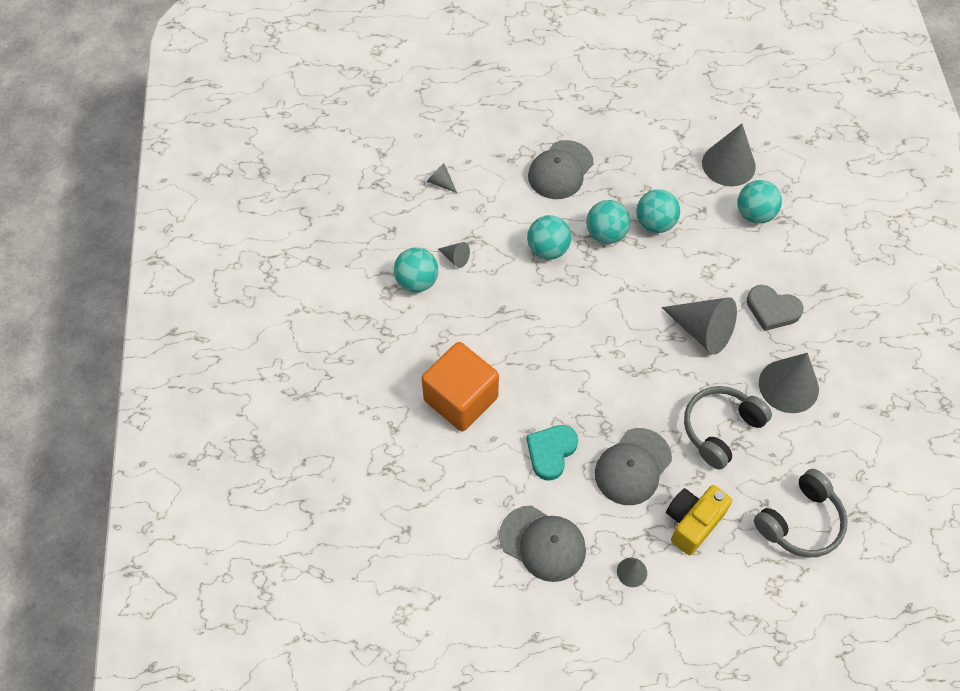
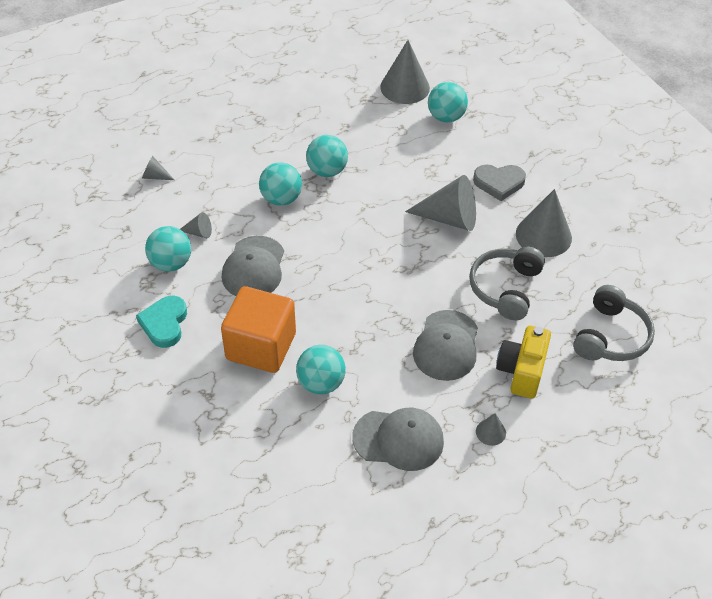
camera: 25 degrees left, 10 degrees down
turquoise heart [526,425,578,481] -> turquoise heart moved to [136,296,187,348]
grey cap [528,140,593,199] -> grey cap moved to [222,236,284,296]
turquoise ball [636,189,680,233] -> turquoise ball moved to [296,345,346,394]

